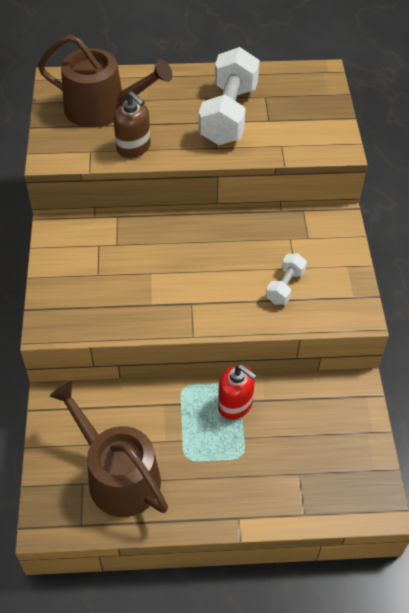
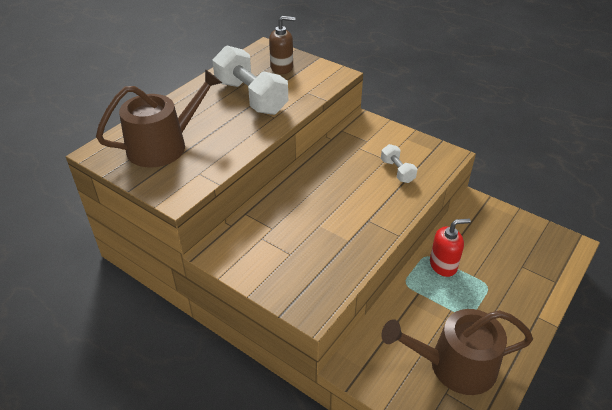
camera: 50 degrees left, 10 degrees down
brown soap dispenser [113,91,151,158] -> brown soap dispenser moved to [269,16,295,74]

